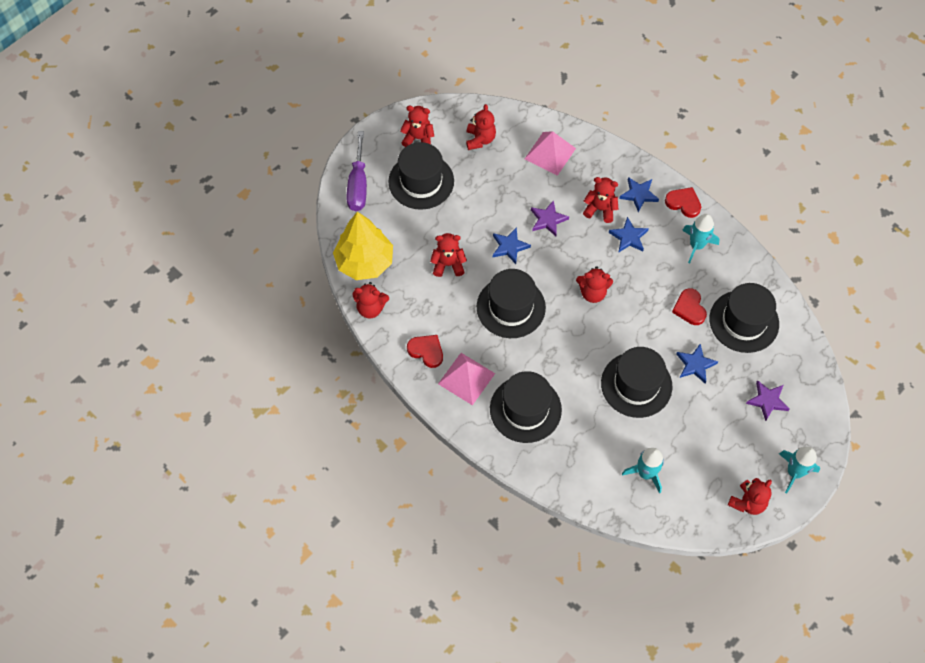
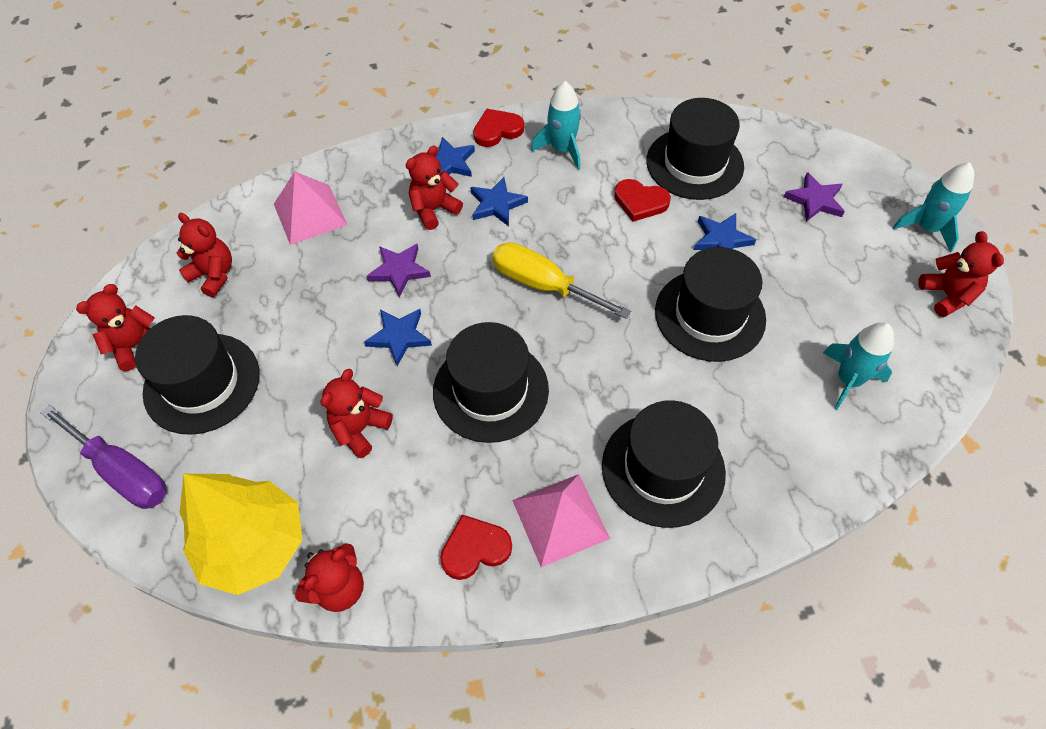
camera: 55 degrees left, 5 degrees down
red teddy bear [576,266,613,303] -> yellow screwdriver [492,242,631,319]

